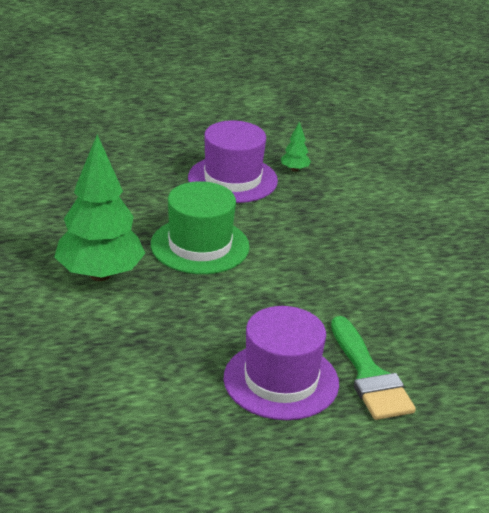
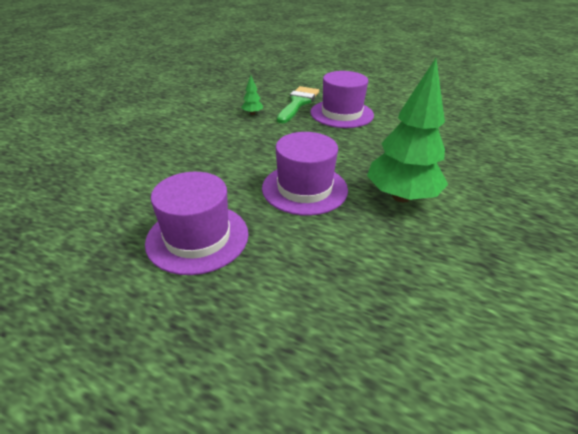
camera: 140 degrees left, 5 degrees up
green hat [151,181,250,274] -> purple hat [262,132,348,216]
green tree [281,121,311,172] -> green tree moved to [241,75,263,115]

